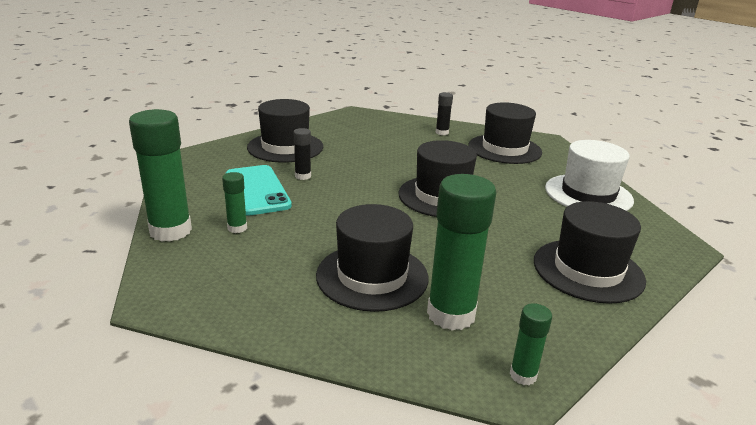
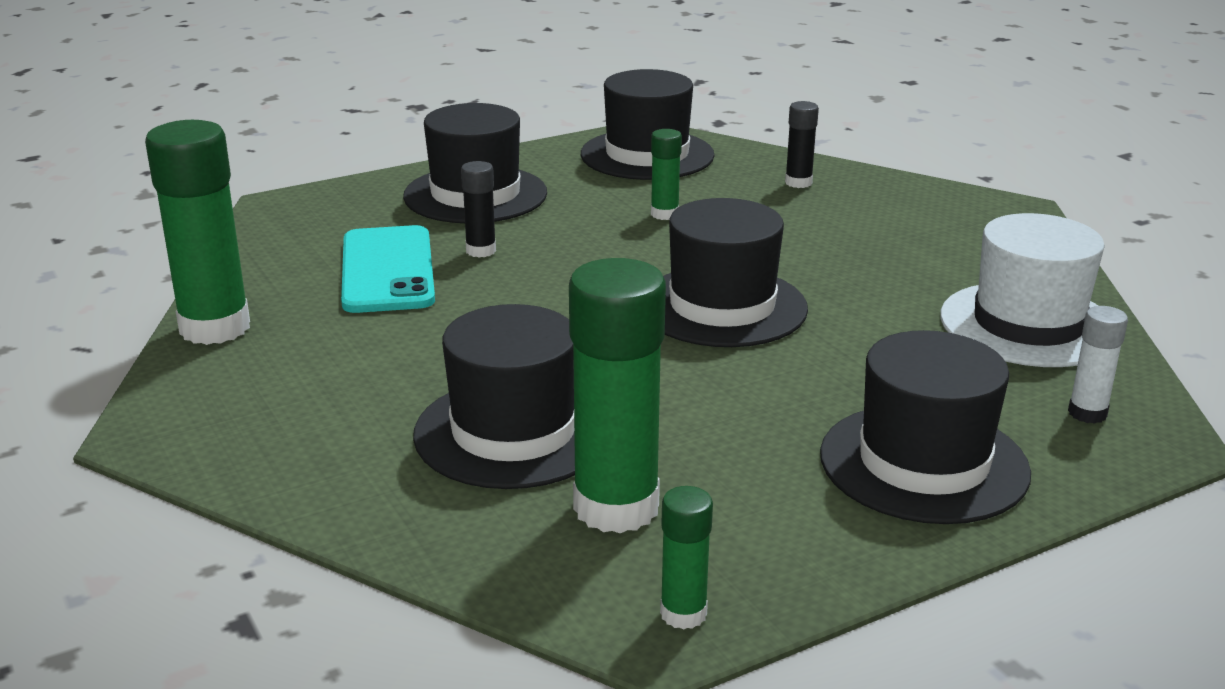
camera: 15 degrees right, 0 degrees up
green glue stick [222,172,247,233] -> green glue stick moved to [651,129,682,220]
black hat [469,102,542,164] -> black hat moved to [581,69,714,180]
none -> white glue stick [1068,306,1128,424]

